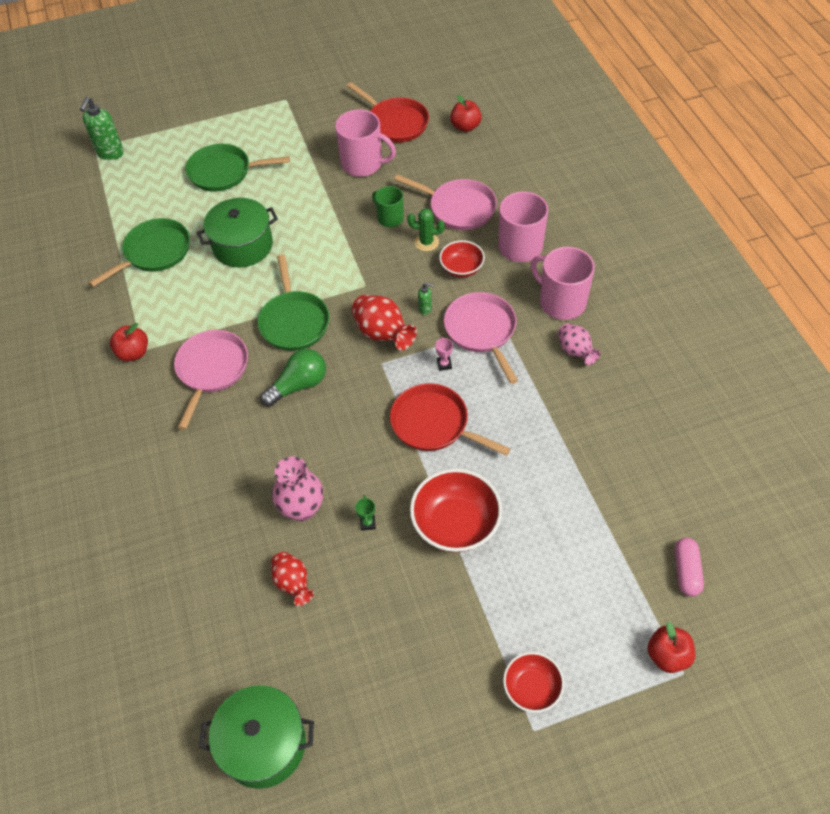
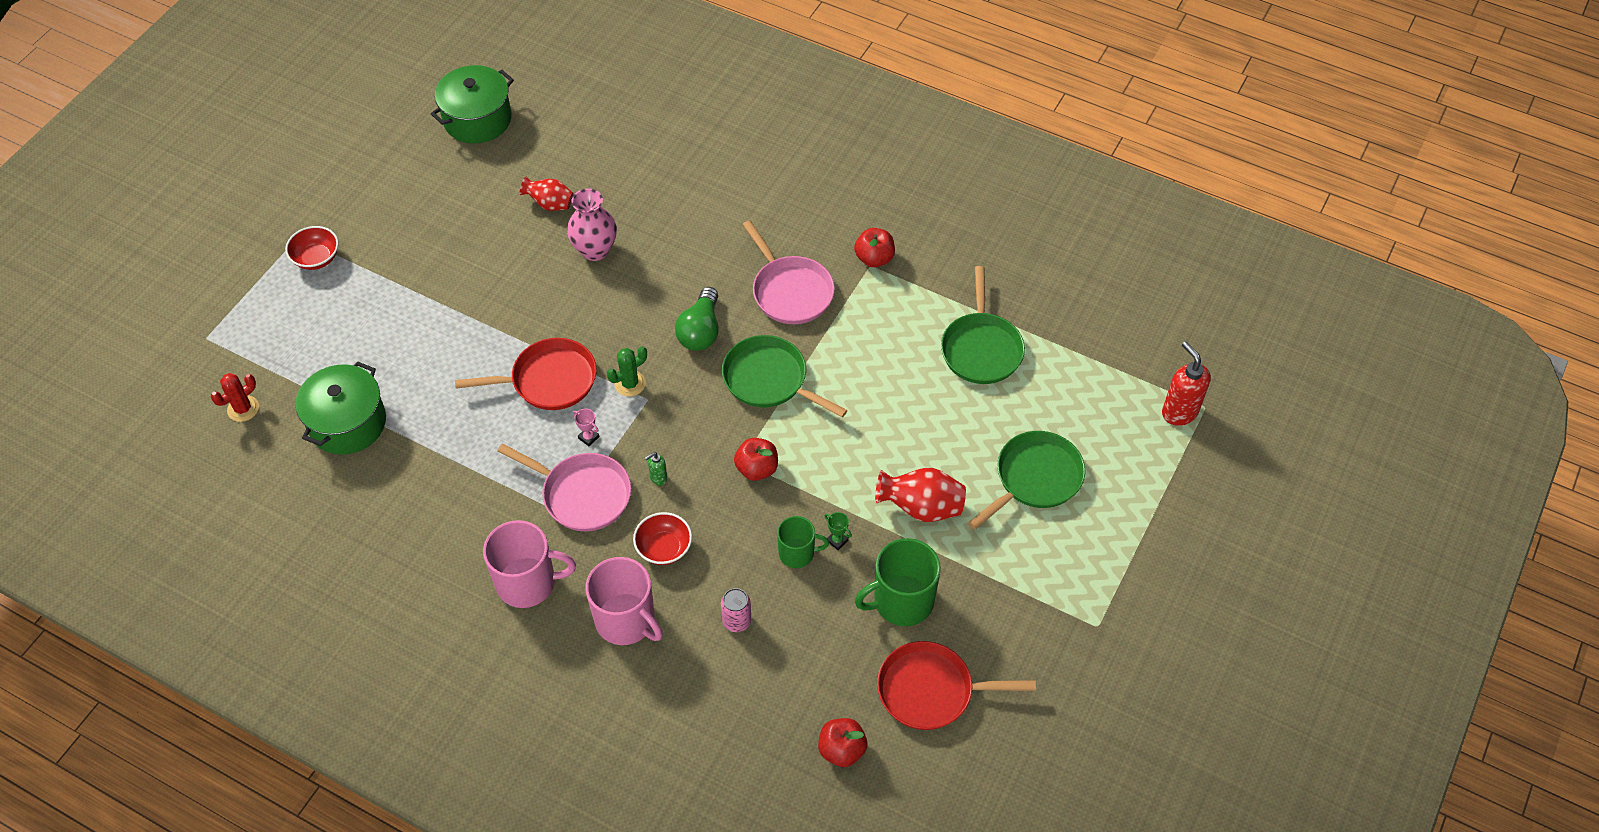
camera: 135 degrees right, 0 degrees up
green soap dispenser [80,97,124,160] -> red soap dispenser [1162,342,1211,426]
green pot [197,198,278,267] -> green pot moved to [296,361,386,455]
pink mug [335,109,396,177] -> green mug [855,538,941,626]
red vase [352,295,417,350] -> red vase moved to [875,468,966,522]
green trophy [355,495,376,531] -> green trophy moved to [825,512,852,550]
pink pan [394,174,497,230] -> pink can [721,588,751,632]
green cactus [407,208,445,251] -> green cactus moved to [607,346,647,397]
red bowl [410,469,502,552] -> none
pink vase [558,323,600,365] -> none
red apple [647,622,695,673] -> red apple moved to [734,438,778,481]
pink capsule [674,538,704,596] -> red cactus [211,373,259,422]

